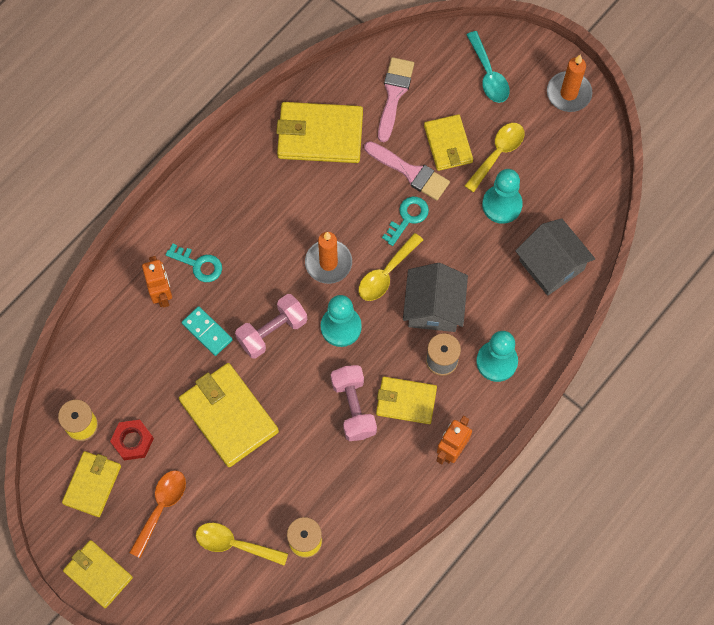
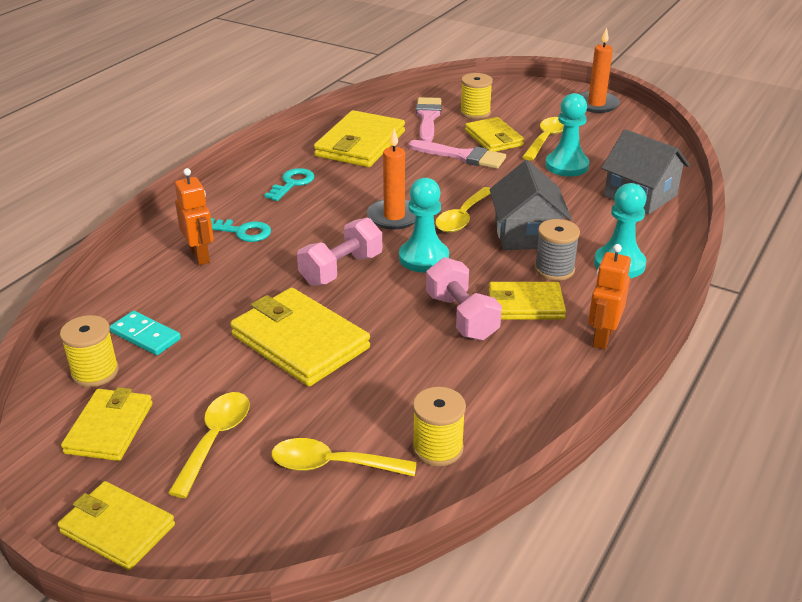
camera: 10 degrees left, 35 degrees down
red nut [110,420,154,460] -> none
orange spoon [129,470,186,558] -> yellow spoon [168,392,250,498]
turquoise domino [182,306,233,356] -> turquoise domino moved to [110,311,181,355]
yellow wallet [276,102,363,163] -> yellow wallet turned 60 degrees counterclockwise [314,110,405,167]
turquoise key [382,197,429,246] -> turquoise key moved to [265,168,314,201]
turquoise spoon [466,31,510,103] -> none
none -> yellow spool [460,73,493,119]

